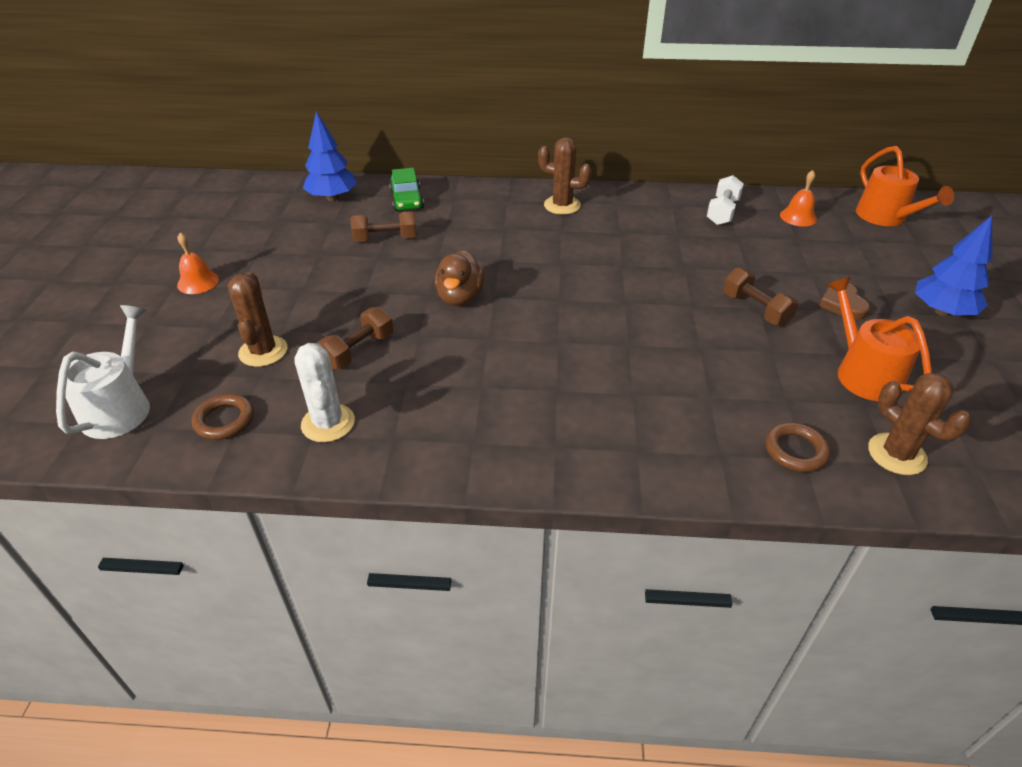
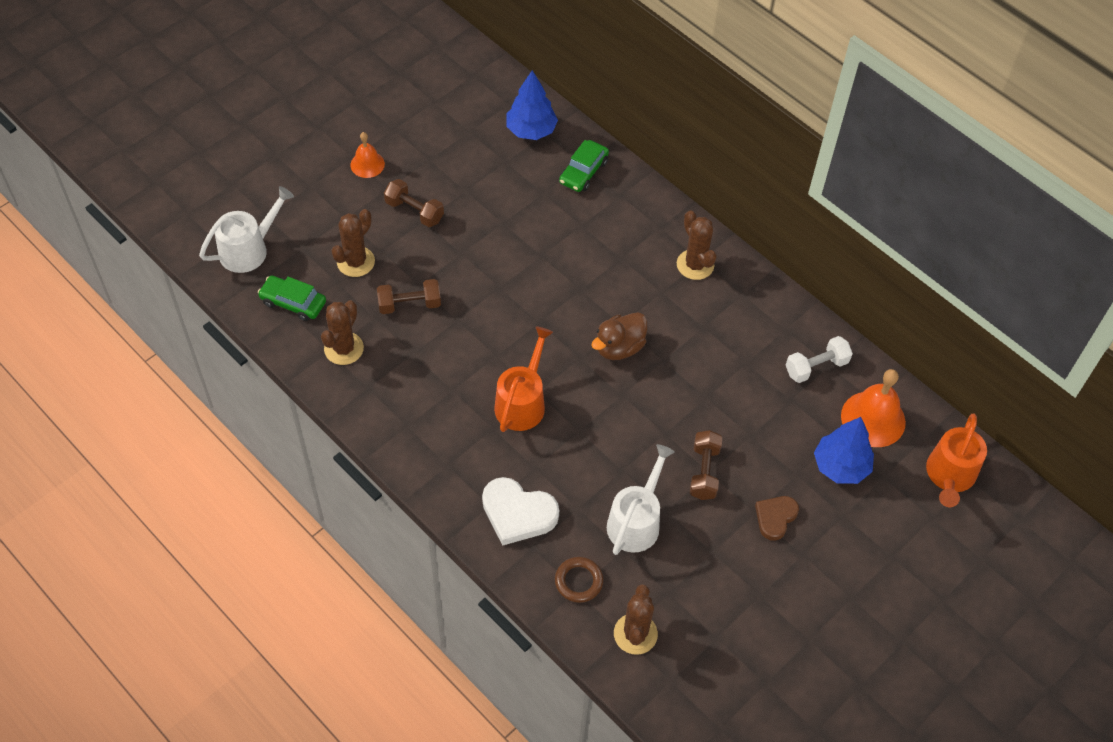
camera: 40 degrees right, 15 degrees up
brown ring [192,394,254,440] -> green car [258,275,326,321]
white cactus [294,343,355,442] -> brown cactus [321,300,364,365]
brown dumbbell [350,211,417,242] -> brown dumbbell moved to [384,179,444,227]
brown duck [434,250,485,306] -> brown duck moved to [591,312,648,360]
orange bell [780,170,817,227] -> orange bell [841,369,906,447], size x1.71
orange watering can [827,277,932,401] -> orange watering can moved to [494,326,553,432]
blue tree [915,215,992,316] -> blue tree moved to [814,417,874,484]
none -> white heart [482,477,559,545]
none -> white watering can [607,444,675,555]

